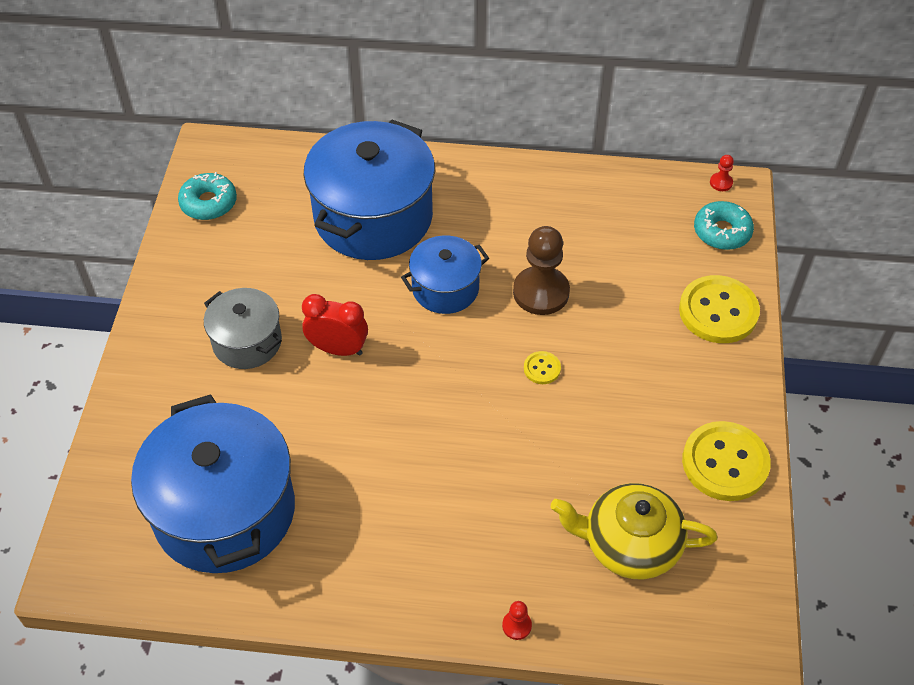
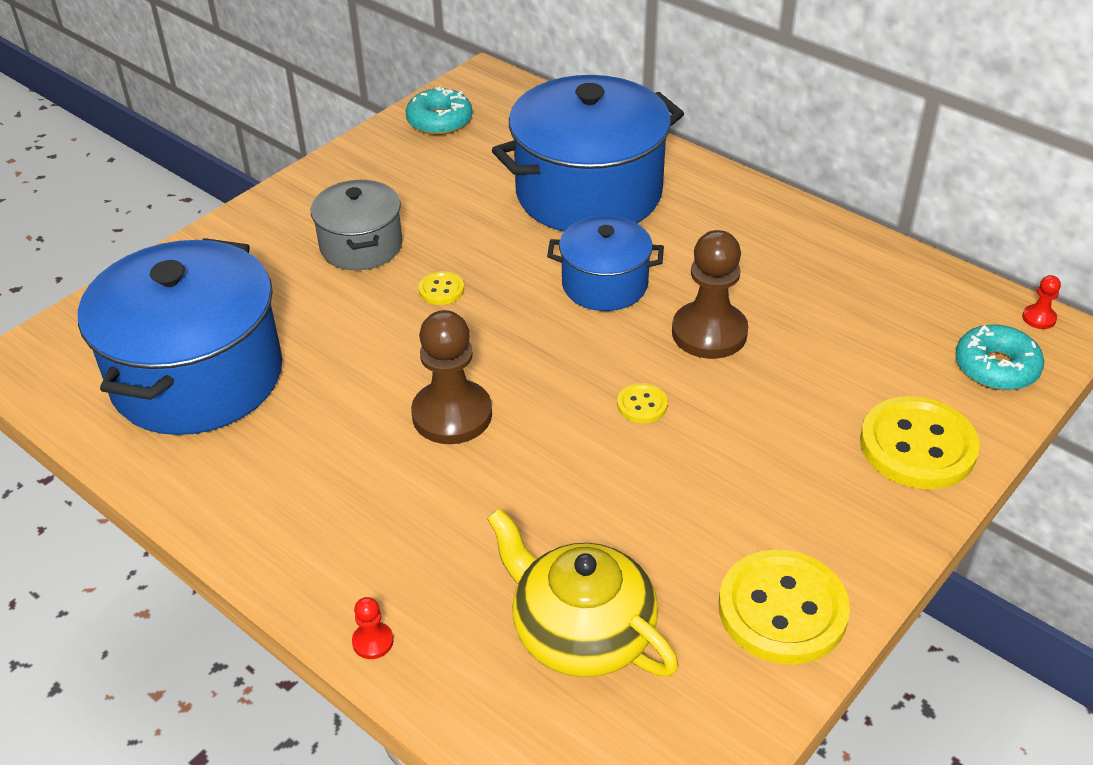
camera: 35 degrees right, 10 degrees down
red clock [302,294,368,356] -> yellow button [419,271,464,305]
none -> brown pawn [411,310,492,444]

